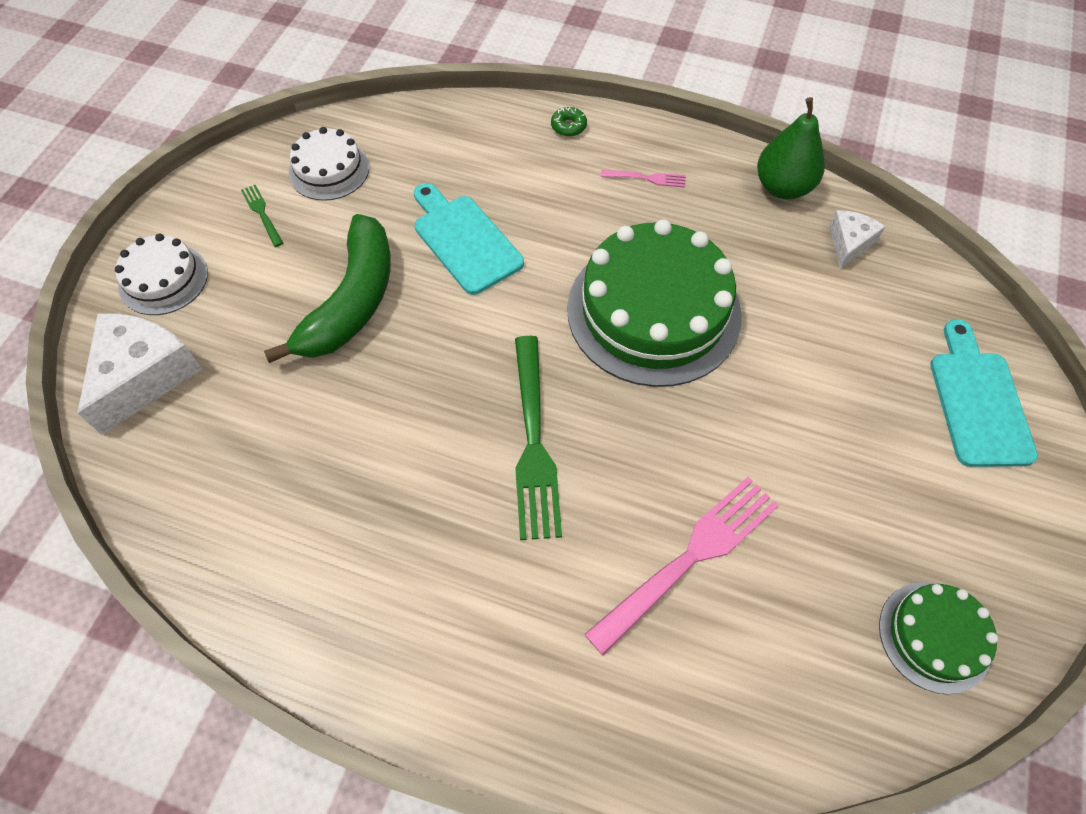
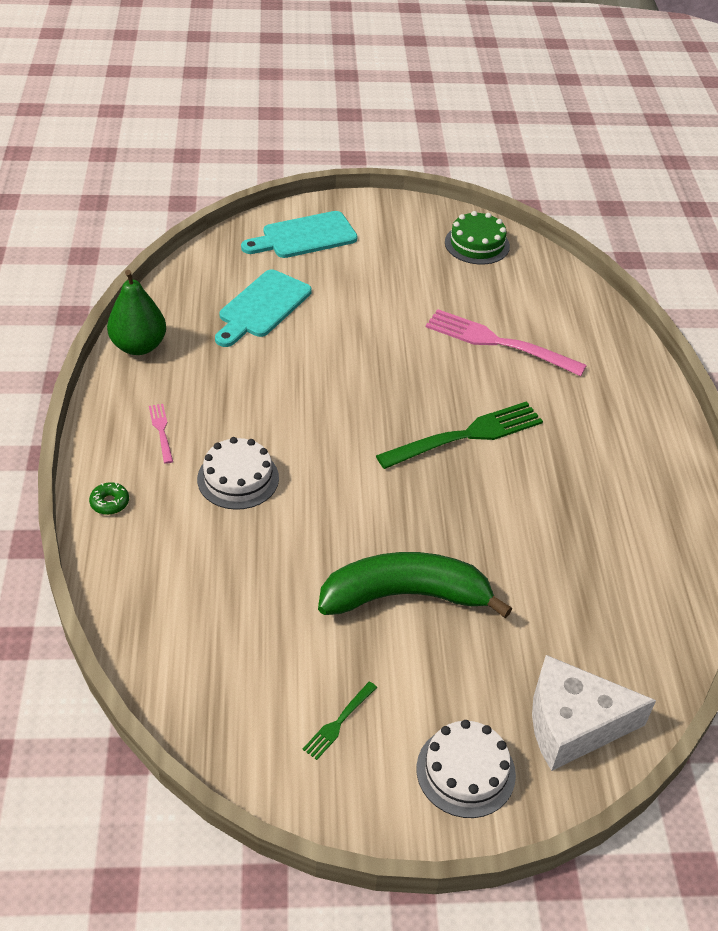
camera: 115 degrees left, 15 degrees down
white cake [289,127,369,201] -> white cake moved to [197,437,279,510]
turquoise cutting board [414,183,524,295] -> turquoise cutting board moved to [215,270,312,347]
green cake [567,219,742,387] -> none
white cheese [829,210,886,268] -> none

